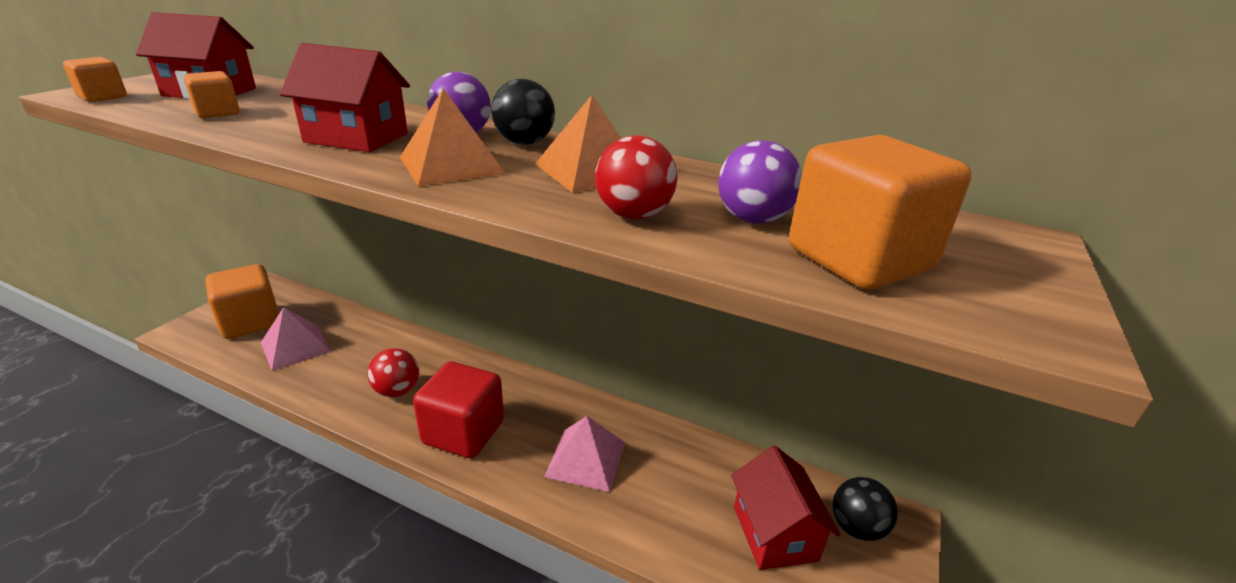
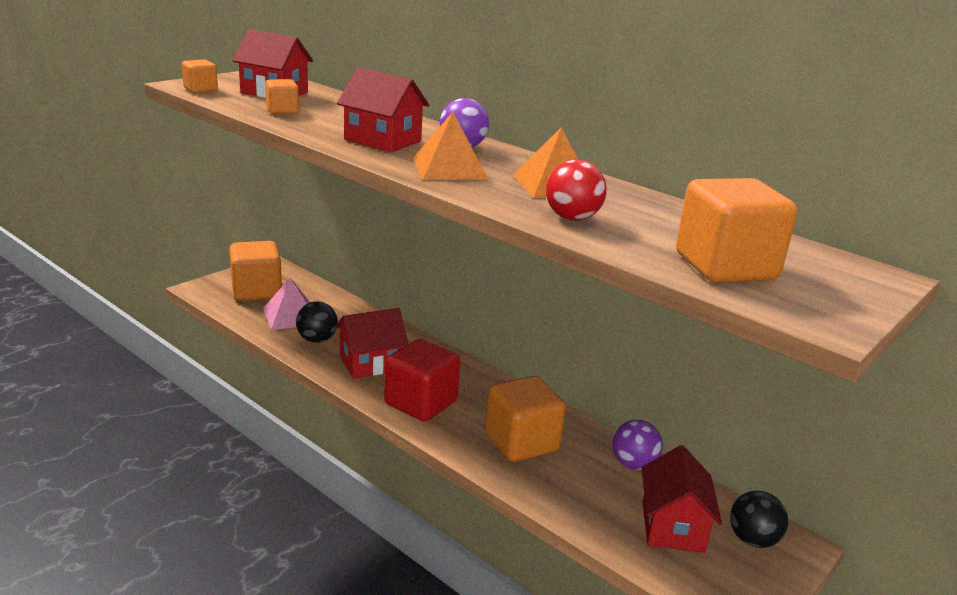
camera: 15 degrees right, 5 degrees down
red ball [367,348,419,397] -> red house [335,308,408,379]
black ball [491,79,555,145] -> black ball moved to [296,301,338,343]
pink pyramid [544,416,625,492] -> orange cube [485,376,566,462]
purple ball [718,140,802,224] -> purple ball moved to [612,420,663,470]

